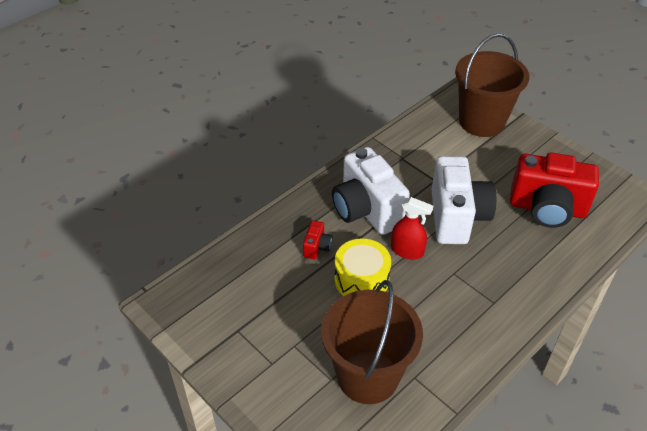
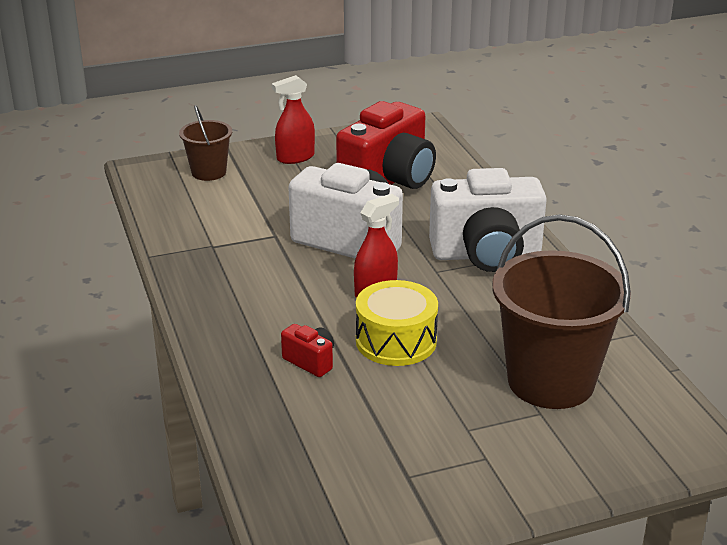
camera: 65 degrees left, 15 degrees down
white camera [332,147,410,235] -> white camera moved to [429,168,547,272]
brown bucket [455,33,530,137] -> brown bucket [179,105,232,181], size x0.52
none -> red spray bottle [272,75,315,164]

